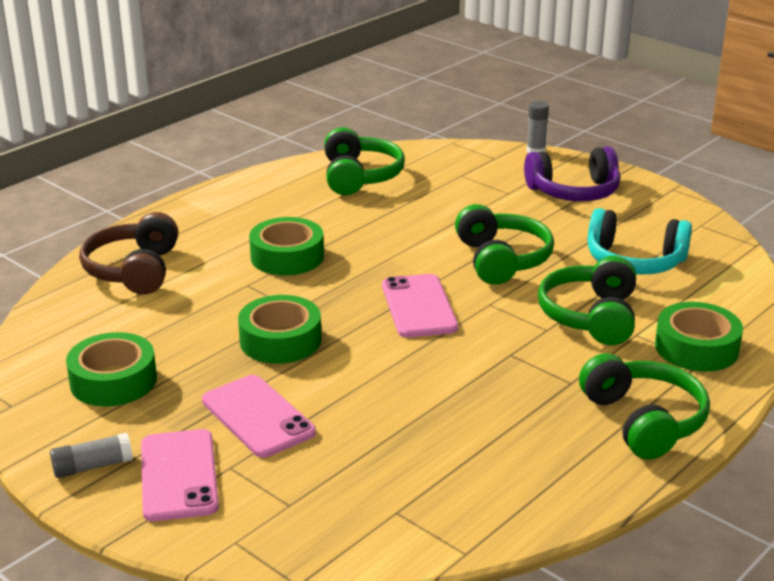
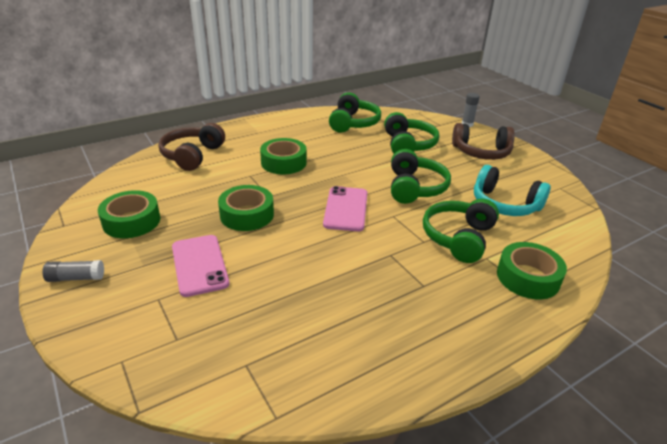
camera: 15 degrees right, 5 degrees up
pink phone [141,429,219,521] -> none
purple headphones [524,146,620,201] -> brown headphones [452,123,515,160]
green headphones [579,353,710,460] -> green headphones moved to [384,112,439,153]

